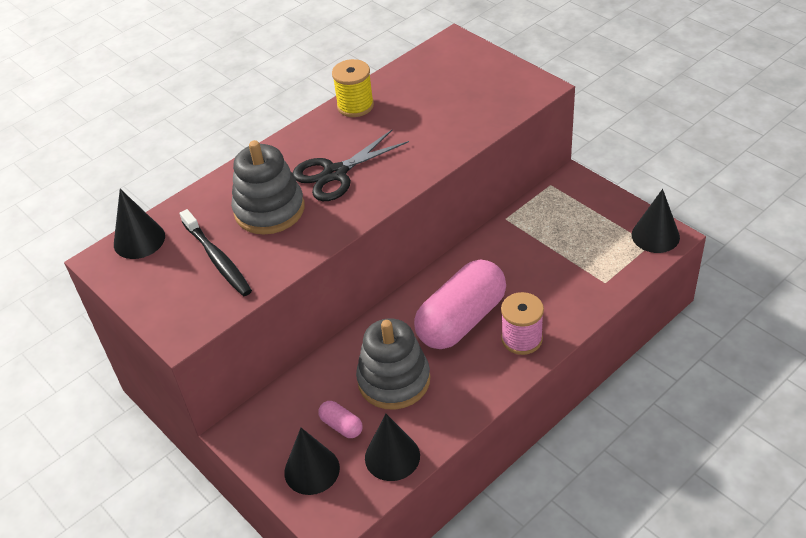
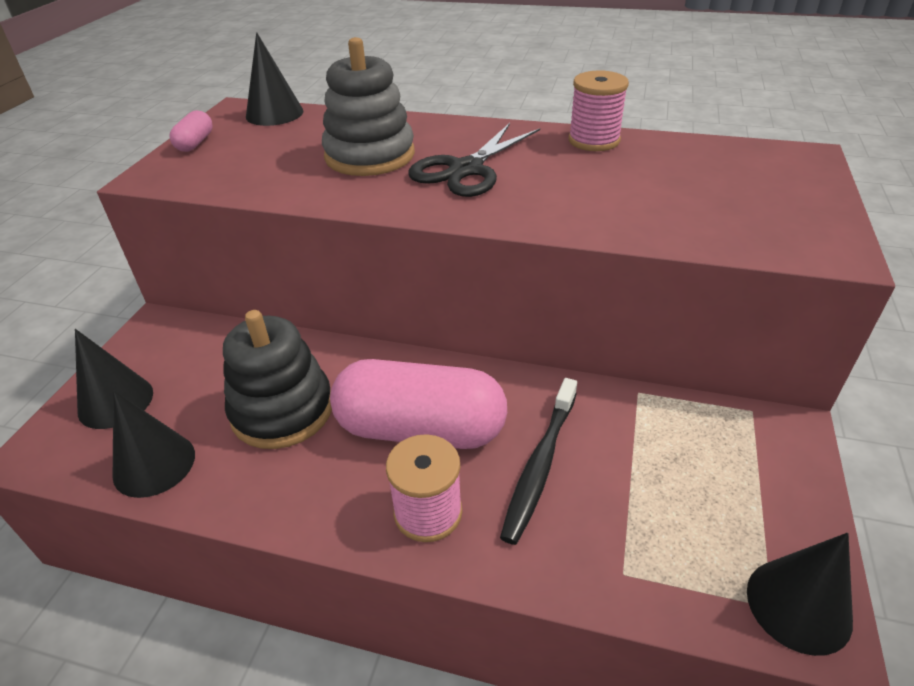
camera: 55 degrees right, 5 degrees down
black toothbrush [180,209,252,296] -> black toothbrush moved to [500,378,577,545]
black scissors [292,130,409,201] -> black scissors turned 75 degrees counterclockwise [408,123,540,197]
pink capsule [318,401,363,438] -> pink capsule moved to [170,110,213,152]
yellow spool [332,59,374,117] -> pink spool [569,70,629,151]
grey stacking toy [356,319,430,410] -> black stacking toy [223,310,332,449]

